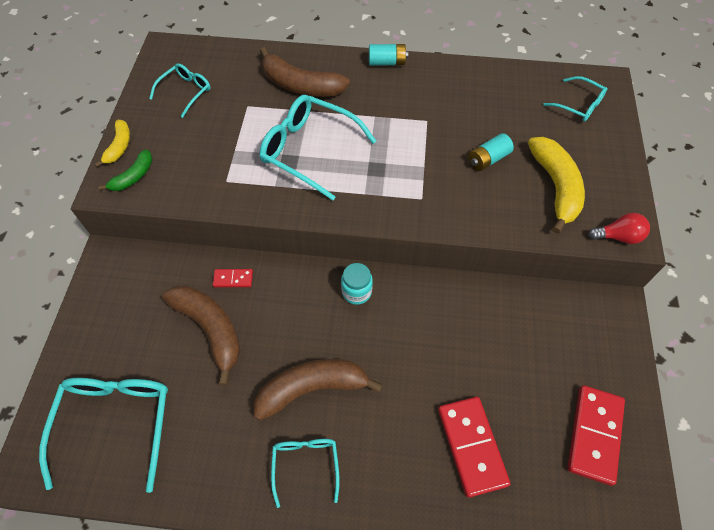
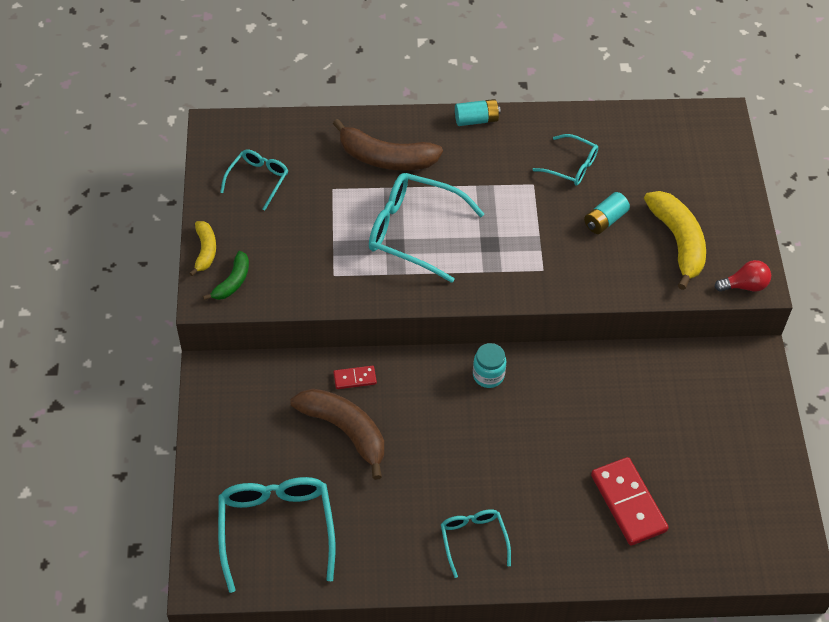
camera: 10 degrees left, 5 degrees down
brown banana [254,359,383,420] -> none
turquoise glasses [543,76,608,122] -> turquoise glasses moved to [532,134,598,186]
red domino [567,385,625,486] -> none

